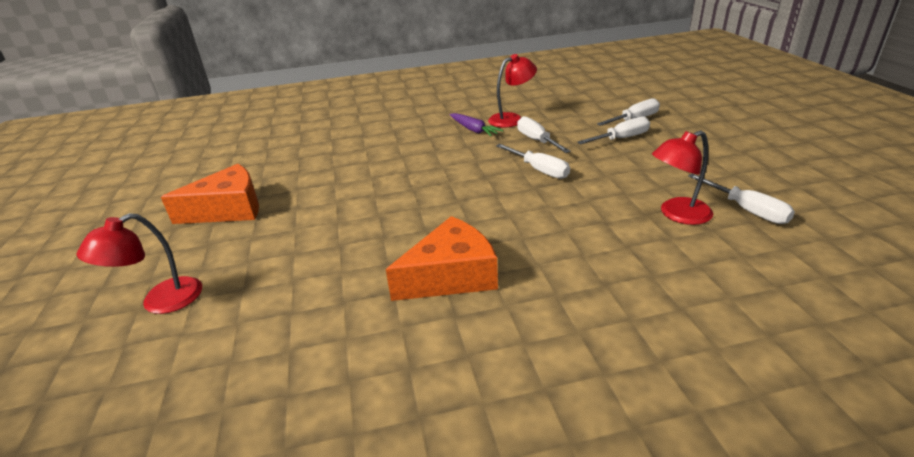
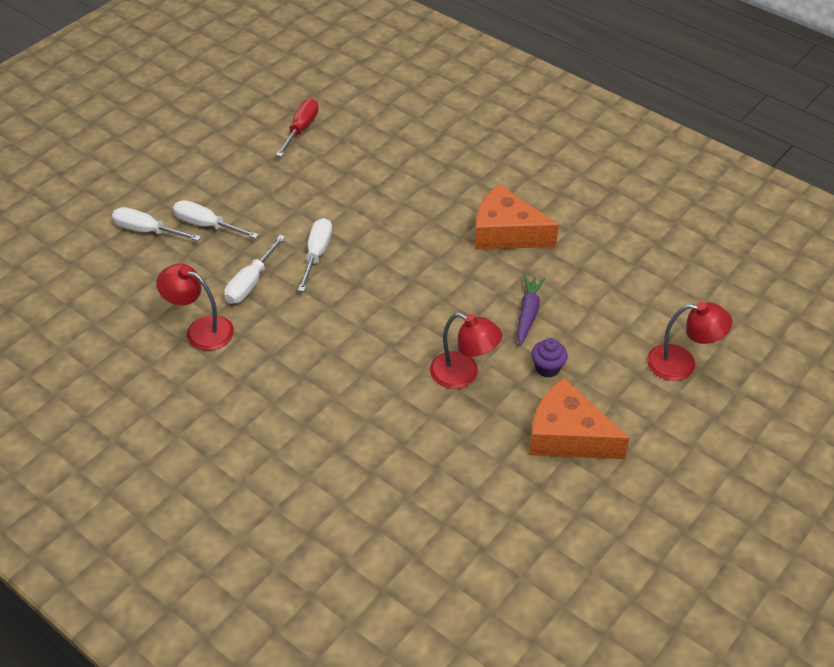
camera: 130 degrees left, 15 degrees up
purple carrot [450,113,504,137] -> purple carrot moved to [517,275,546,346]
red lamp [652,131,713,225] -> red lamp moved to [430,313,503,389]
white screwdriver [688,174,795,224] -> red screwdriver [276,98,319,157]
none -> purple cupcake [531,338,568,378]

